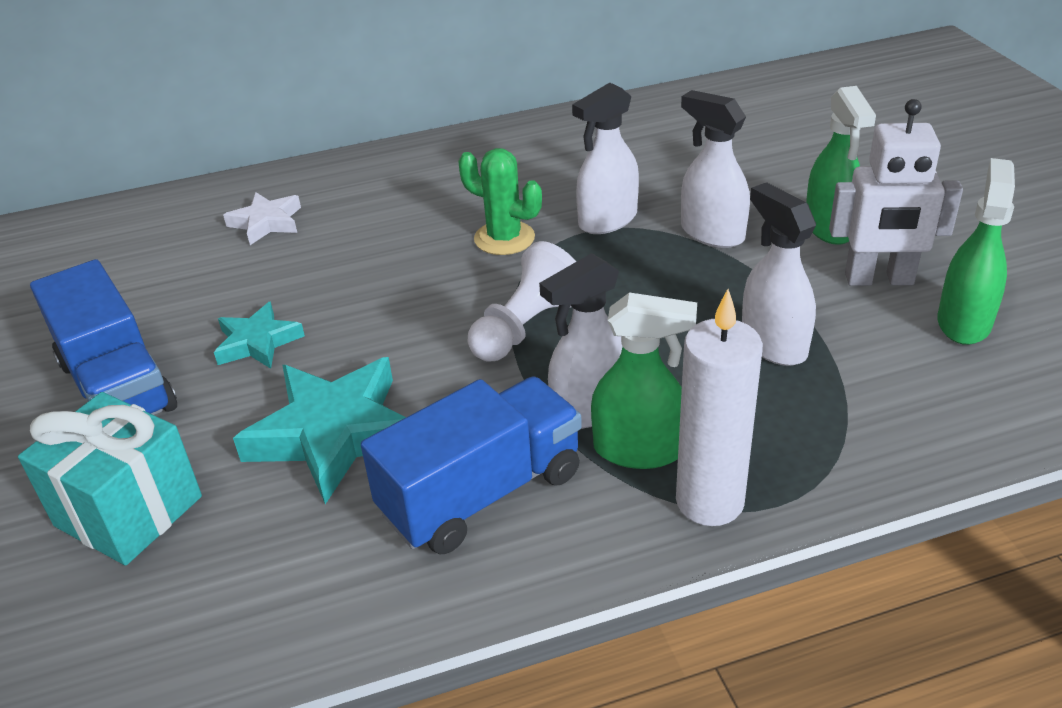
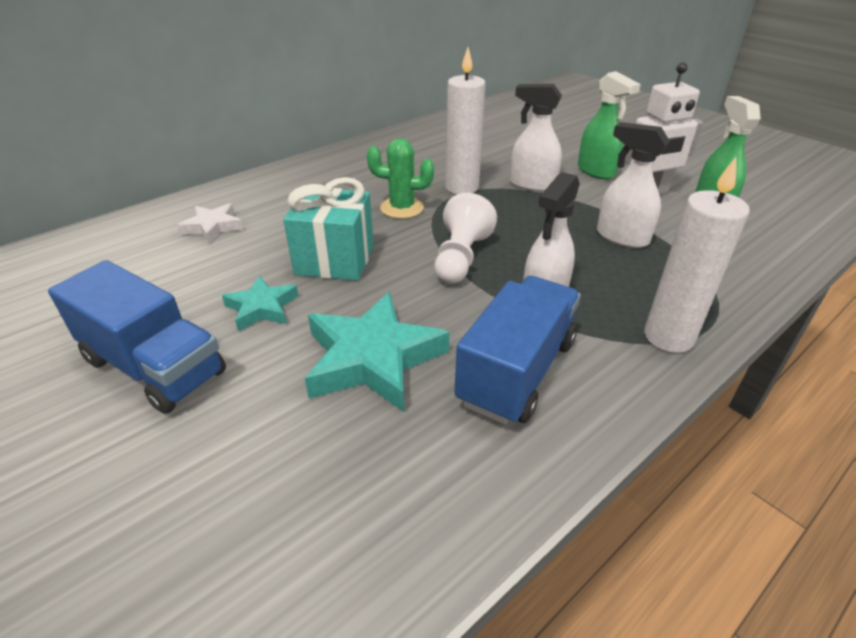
camera: 25 degrees left, 0 degrees up
turquoise gift [18,392,202,566] -> turquoise gift moved to [283,177,374,281]
white spray bottle [572,83,639,234] -> white candle [445,47,486,194]
green spray bottle [591,292,697,469] -> none

